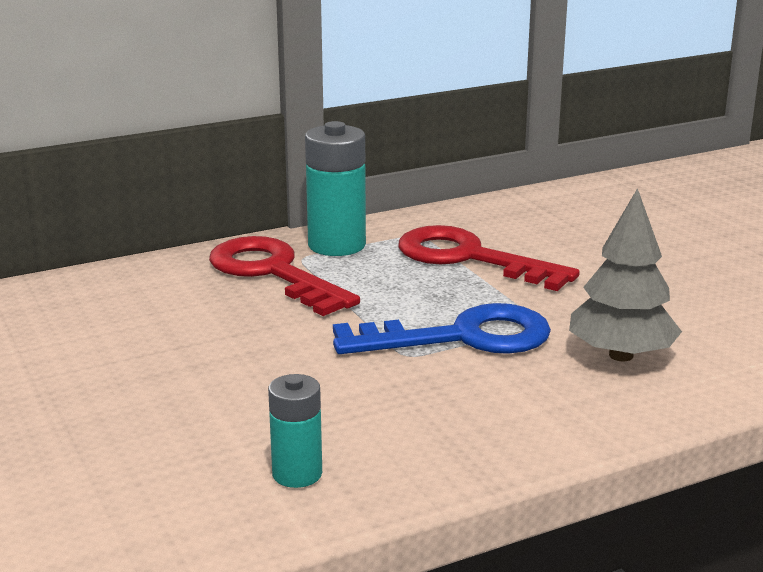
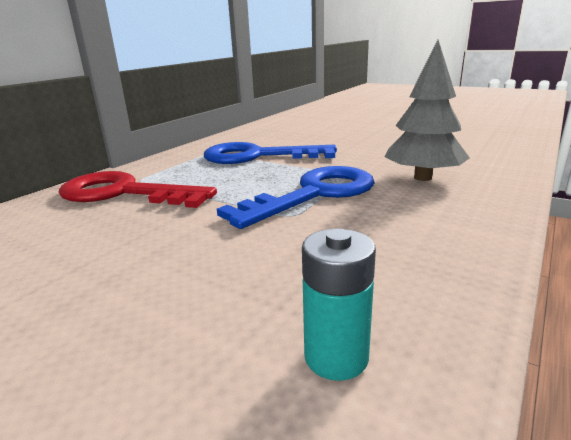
camera: 30 degrees left, 0 degrees up
turquoise battery [305,121,366,256] -> none
red key [399,225,580,291] -> blue key [204,142,337,164]

